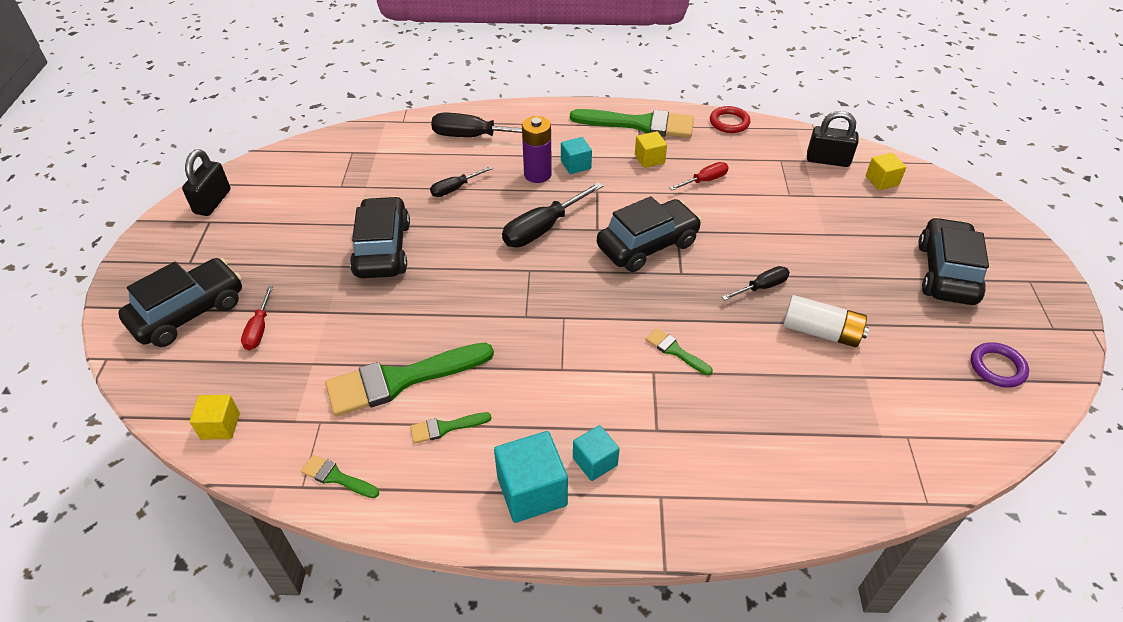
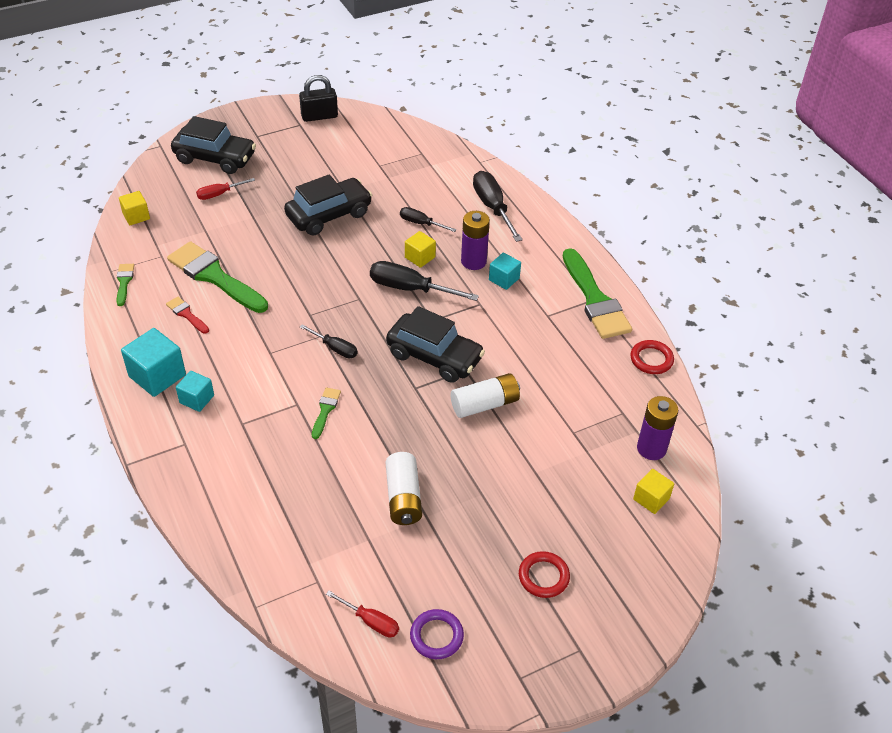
camera: 60 degrees right, 0 degrees up
green brush [410,412,491,444] -> red brush [166,297,209,334]
yellow cube [635,131,667,168] -> yellow cube moved to [405,231,436,268]
red screwdriver [670,162,729,190] -> red screwdriver moved to [326,591,399,637]
black screwdriver [722,266,790,300] -> black screwdriver moved to [300,324,358,358]
black padlock [807,111,858,167] -> purple battery [637,396,678,460]
black car [918,217,989,305] -> red ring [519,551,570,598]
none -> white battery [451,373,520,418]

